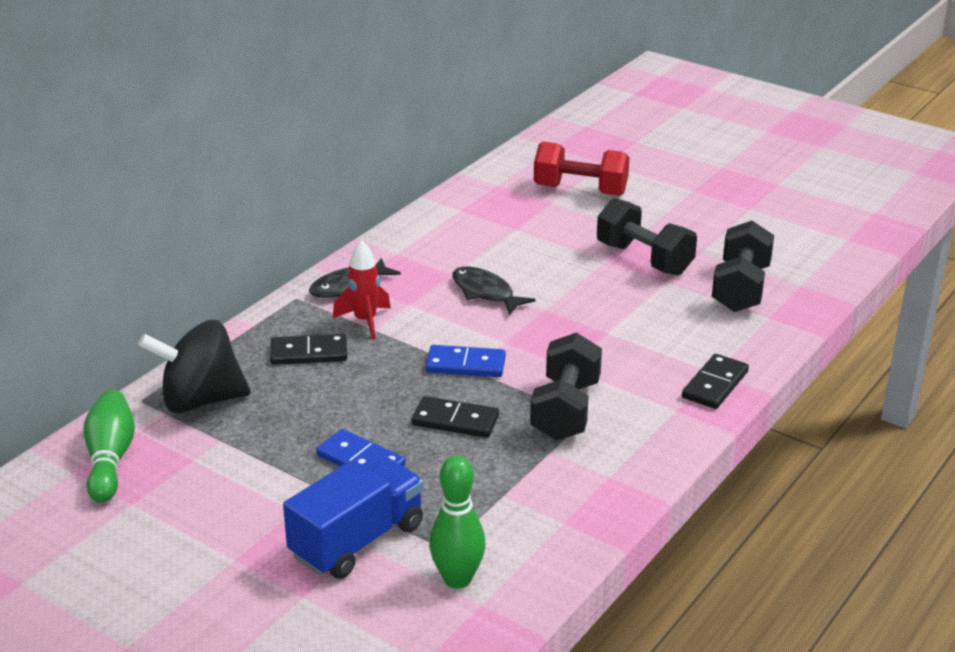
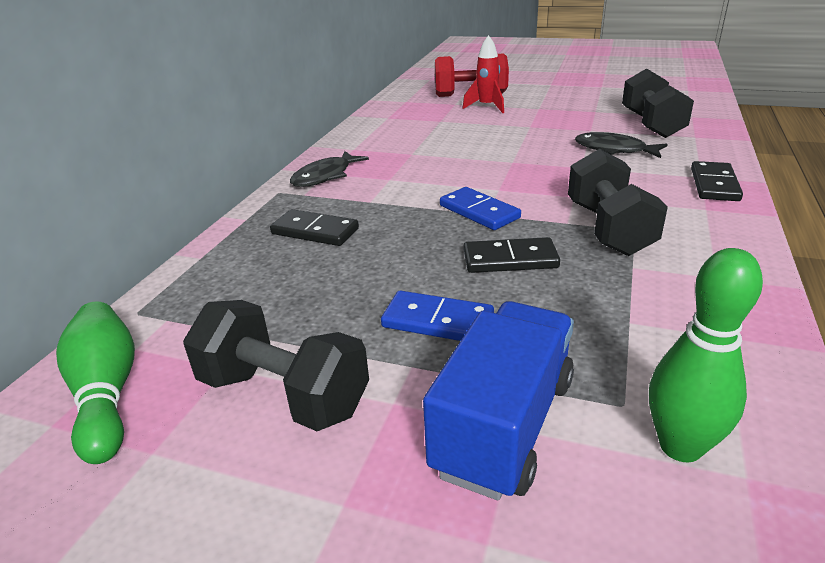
camera: 15 degrees left, 0 degrees up
black spinning top [138,320,251,413] -> none
black domino [270,334,347,365] -> black domino turned 45 degrees clockwise [270,209,359,246]
red rocket [333,240,391,340] -> red rocket moved to [462,35,504,113]
blue domino [425,345,506,377] -> blue domino turned 60 degrees clockwise [440,187,521,230]
black fish [452,266,535,315] -> black fish moved to [575,132,668,158]
black dumbbell [597,198,697,276] -> black dumbbell moved to [183,300,369,431]

